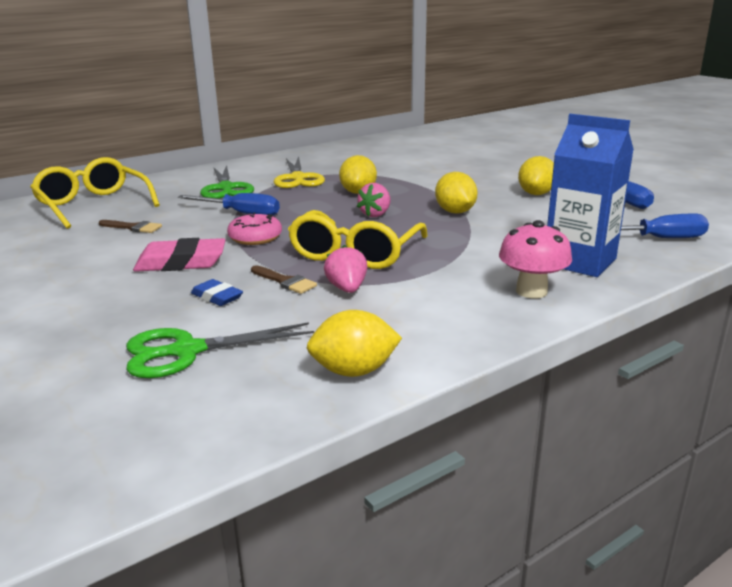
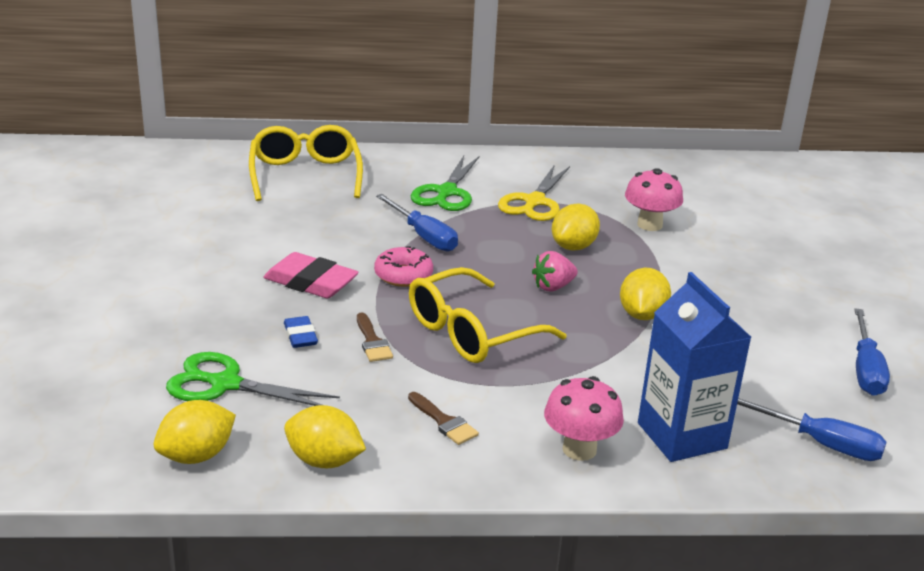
camera: 30 degrees right, 5 degrees up
brown brush [99,220,162,233] -> brown brush moved to [408,392,479,445]
pink strawberry [324,245,367,293] -> none
yellow lemon [518,156,554,195] -> yellow lemon moved to [154,400,236,464]
none -> pink mushroom [625,168,683,231]

